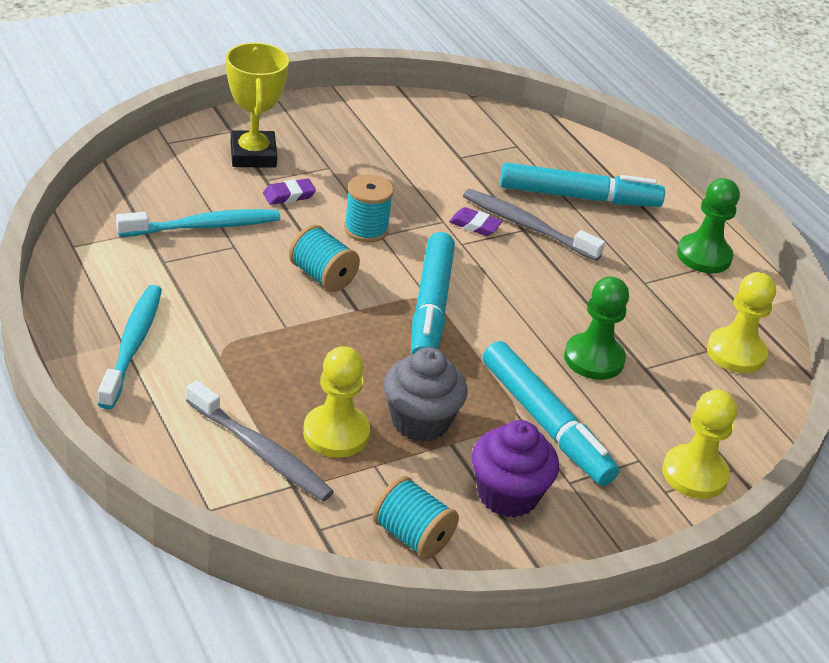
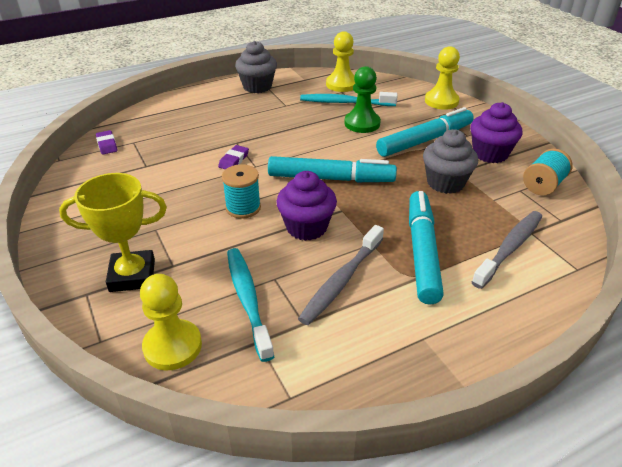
camera: 85 degrees left, 0 degrees up
turquoise toothbrush [98,285,162,409] -> turquoise toothbrush moved to [300,92,398,106]
purple eraser [263,178,316,205] -> purple eraser moved to [96,130,118,155]
turquoise spool [289,225,360,292] -> purple cupcake [276,171,337,241]
yellow pawn [303,346,370,458] -> yellow pawn moved to [140,274,202,370]
grey toothbrush [463,189,605,261] -> grey toothbrush moved to [298,225,384,325]
turquoise marker [500,162,665,207] -> turquoise marker moved to [409,191,444,305]
green pawn [677,178,740,273] -> grey cupcake [235,41,277,93]

